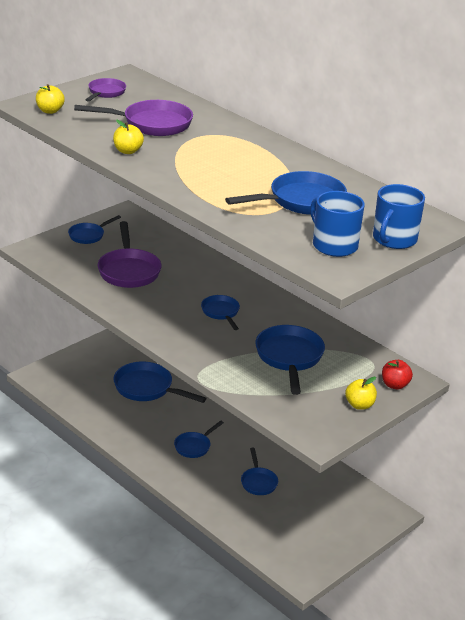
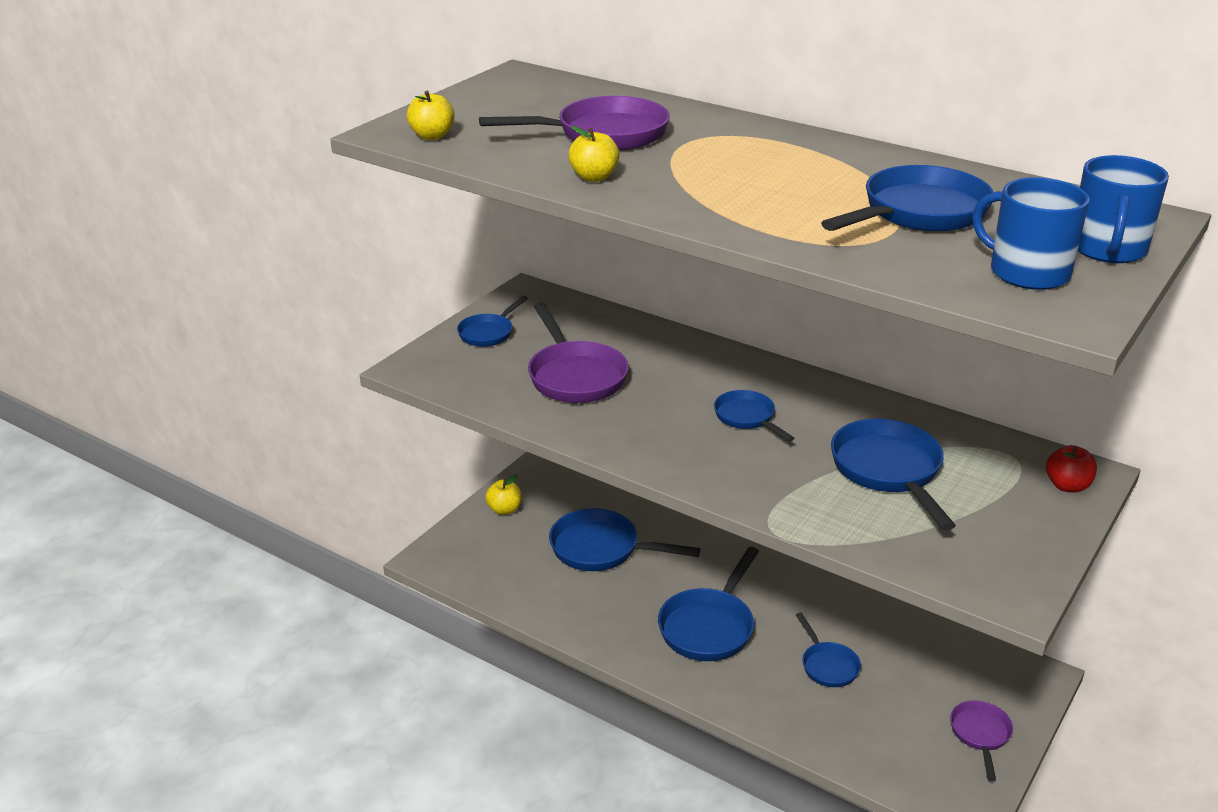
camera: 10 degrees left, 0 degrees up
purple pan [86,78,126,102] -> purple pan moved to [950,700,1013,781]
blue pan [174,420,224,458] -> blue pan [658,547,759,661], size x1.71
yellow apple [345,377,377,410] -> yellow apple moved to [485,475,522,515]

